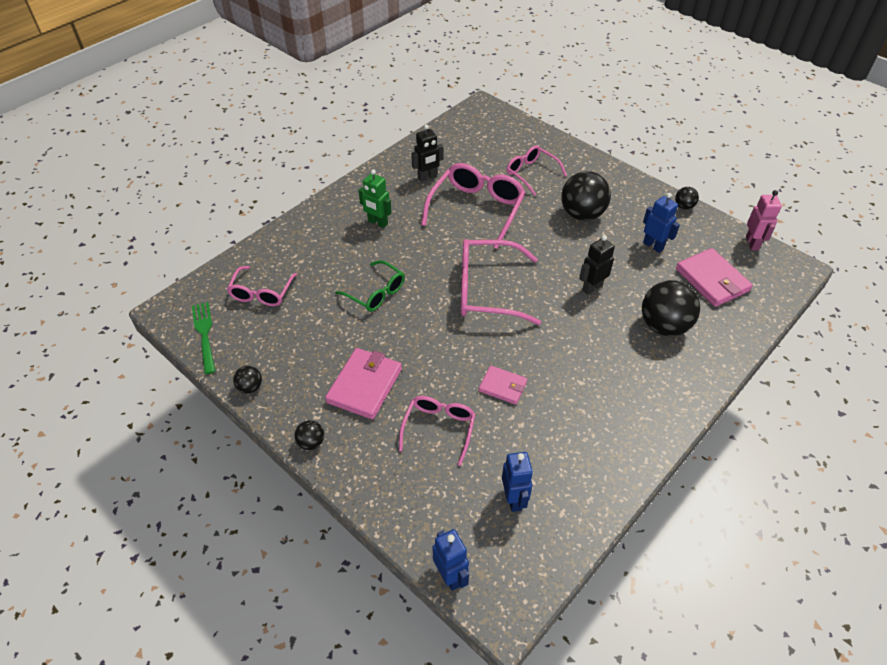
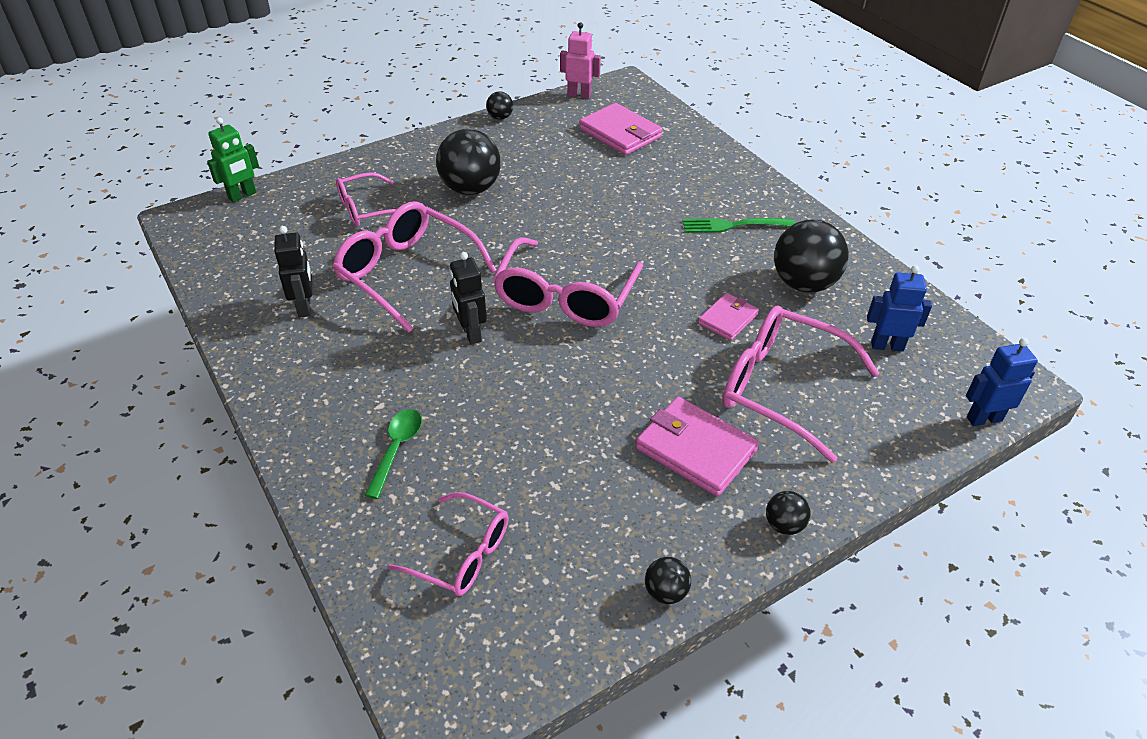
camera: 75 degrees left, 5 degrees down
green fork [192,302,215,374] -> green fork moved to [683,218,795,233]
green glasses [335,260,405,312] -> none
green robot [358,169,392,228] -> green robot moved to [207,117,259,203]
pink glasses [399,396,475,466] -> pink glasses [722,306,879,463], size x1.65
black robot [579,235,615,295] -> black robot moved to [450,252,487,344]
black ball [642,280,700,336] -> black ball moved to [774,219,849,292]
blue robot [643,193,680,253] -> none
pink wallet [676,248,753,307] -> pink wallet turned 60 degrees clockwise [579,103,663,155]
none -> green spoon [365,409,422,499]

